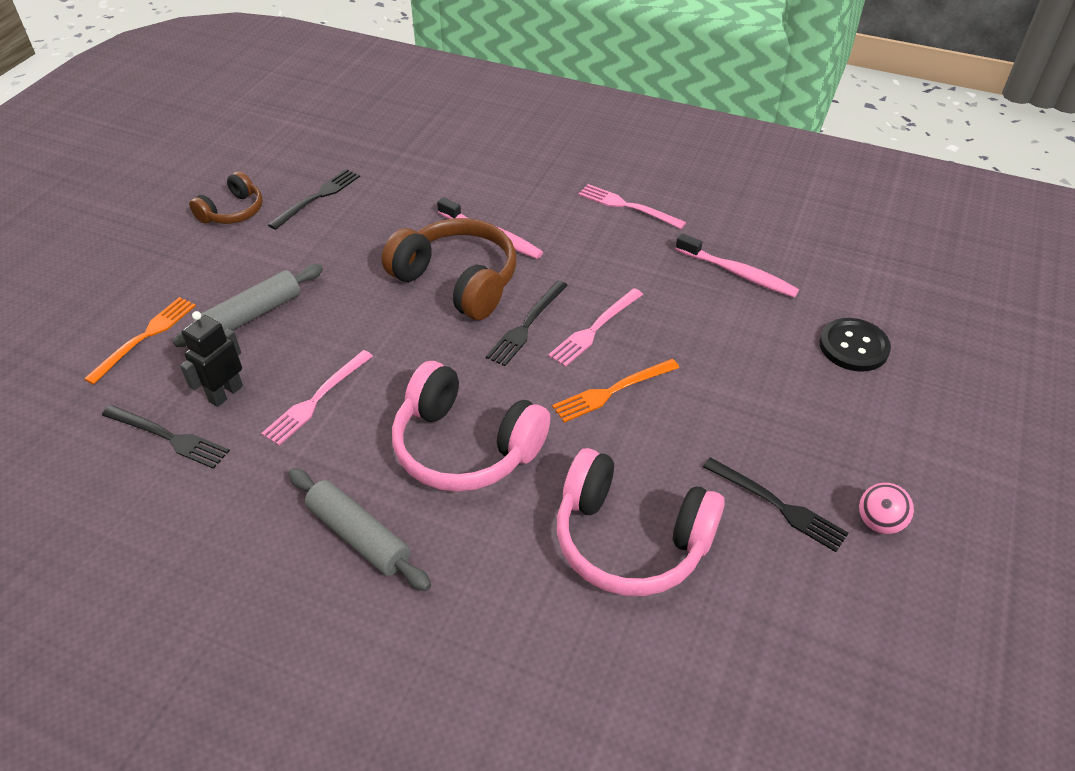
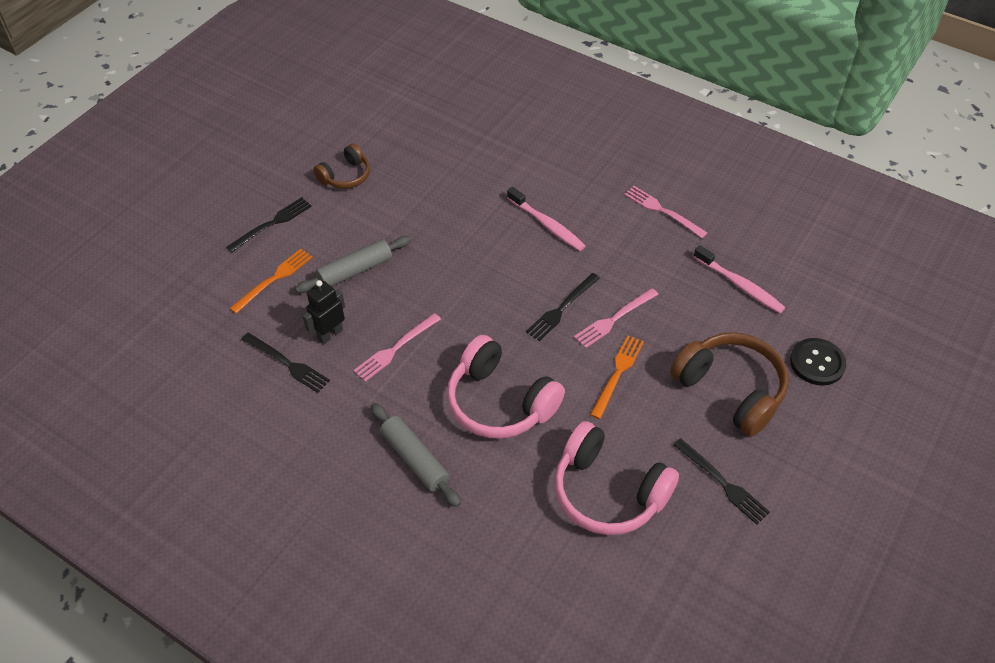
camera: 10 degrees right, 5 degrees up
black fork [268,169,360,230] -> black fork moved to [227,197,312,252]
brown headphones [382,218,516,320] -> brown headphones moved to [670,332,788,437]
orange fork [552,359,679,423] -> orange fork turned 135 degrees clockwise [590,335,644,419]
pink ball [859,483,914,534] -> none

